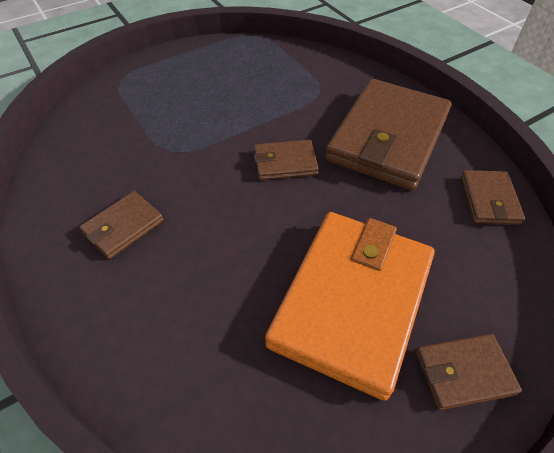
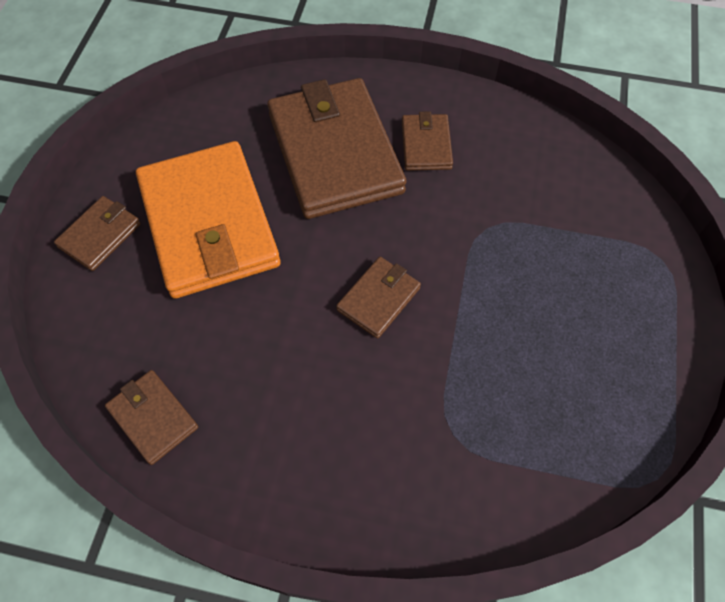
camera: 135 degrees right, 10 degrees up
brown wallet [325,79,451,190] -> brown wallet moved to [267,78,406,219]

